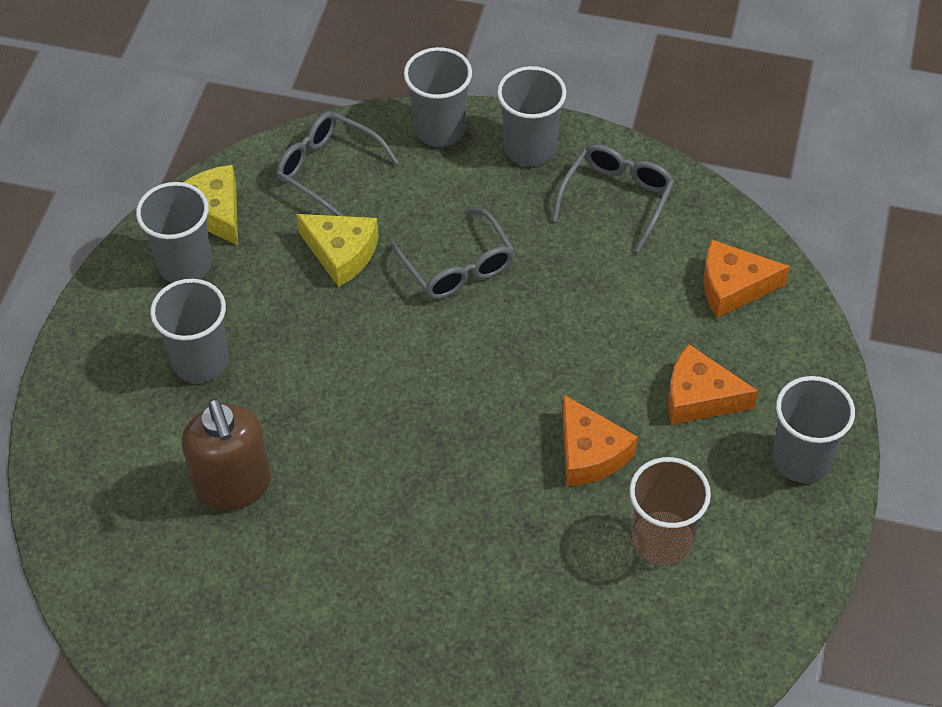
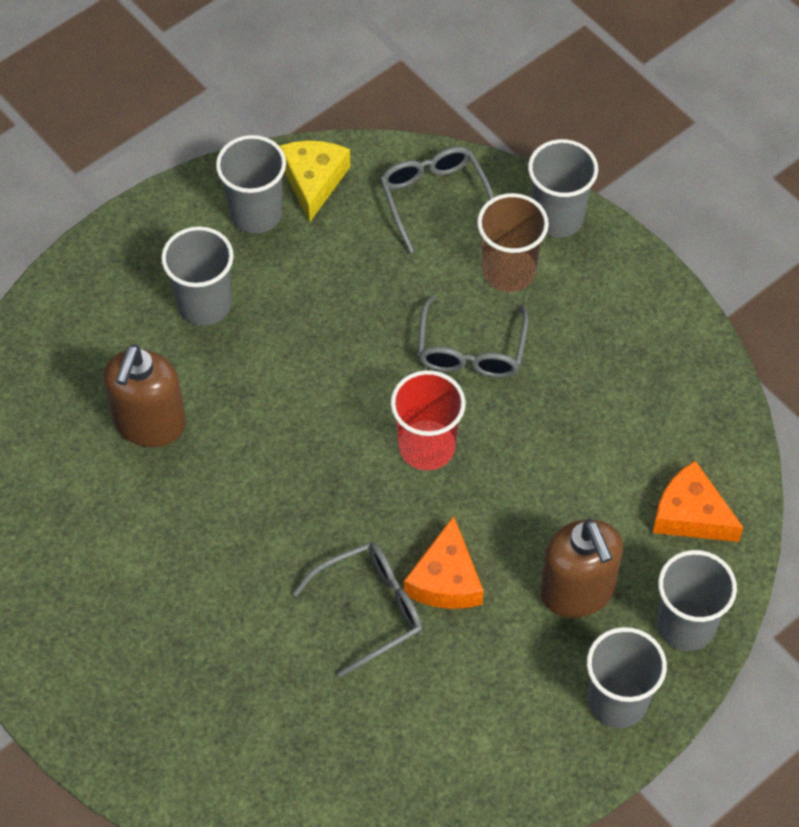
camera: 35 degrees right, 5 degrees up
yellow cheese [296,214,379,287] -> none
grey cup [497,66,566,166] -> grey cup moved to [657,550,737,651]
grey glasses [552,144,674,253] -> grey glasses moved to [292,542,422,677]
brown cup [629,457,711,565] -> brown cup moved to [477,193,549,292]
orange cheese [668,344,758,425] -> brown soap dispenser [540,519,623,618]
none -> red cup [391,370,466,470]

